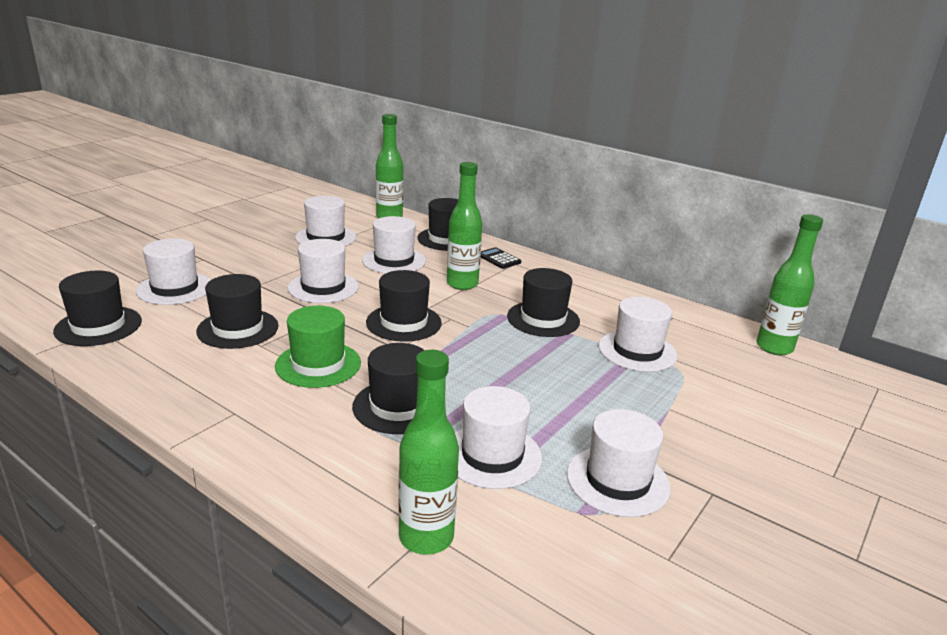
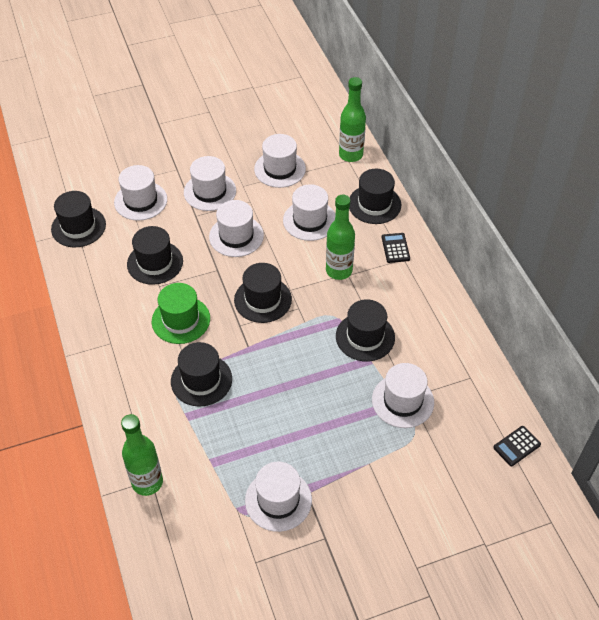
camera: 35 degrees right, 25 degrees up
white hat [455,386,542,489] -> white hat moved to [184,156,236,211]
green bottle [757,214,823,355] -> black calculator [493,426,541,466]

